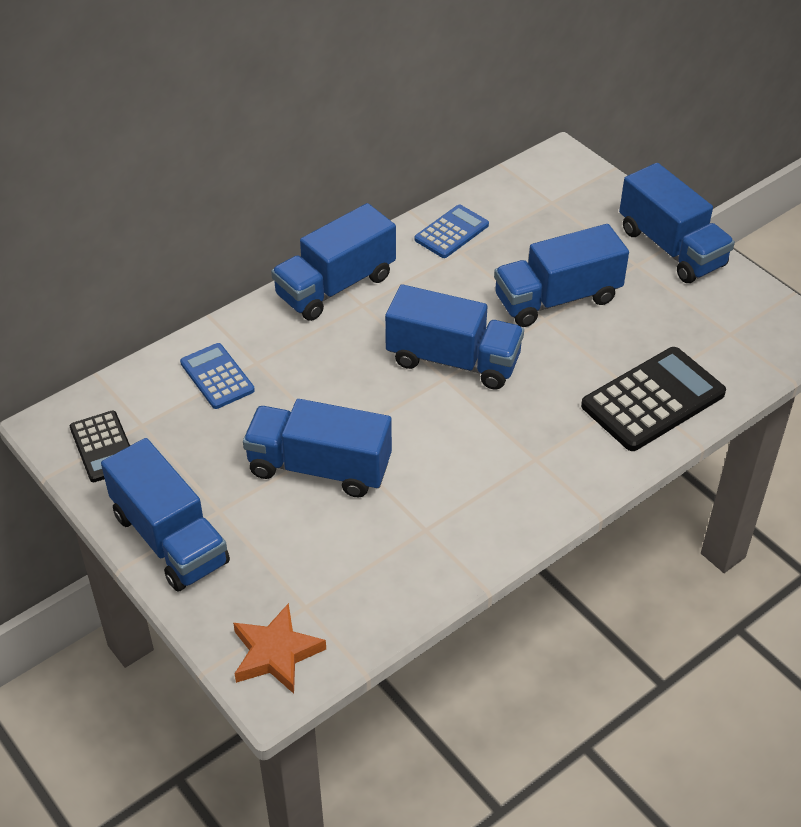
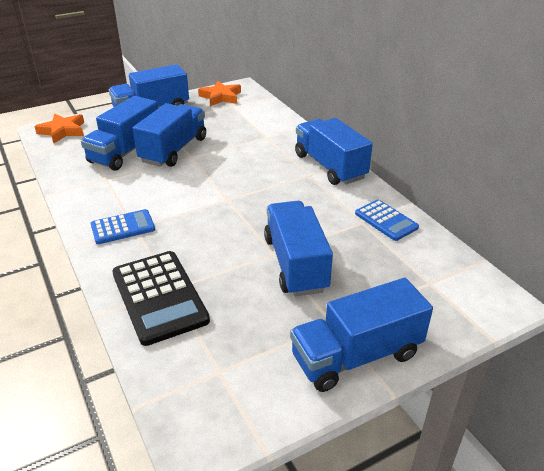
camera: 100 degrees right, 10 degrees down
black calculator [70,410,130,482] -> orange star [198,81,241,106]
blue calculator [180,343,255,409] -> blue calculator moved to [90,209,155,244]
blue truck [385,284,524,390] -> blue truck moved to [81,96,158,171]

